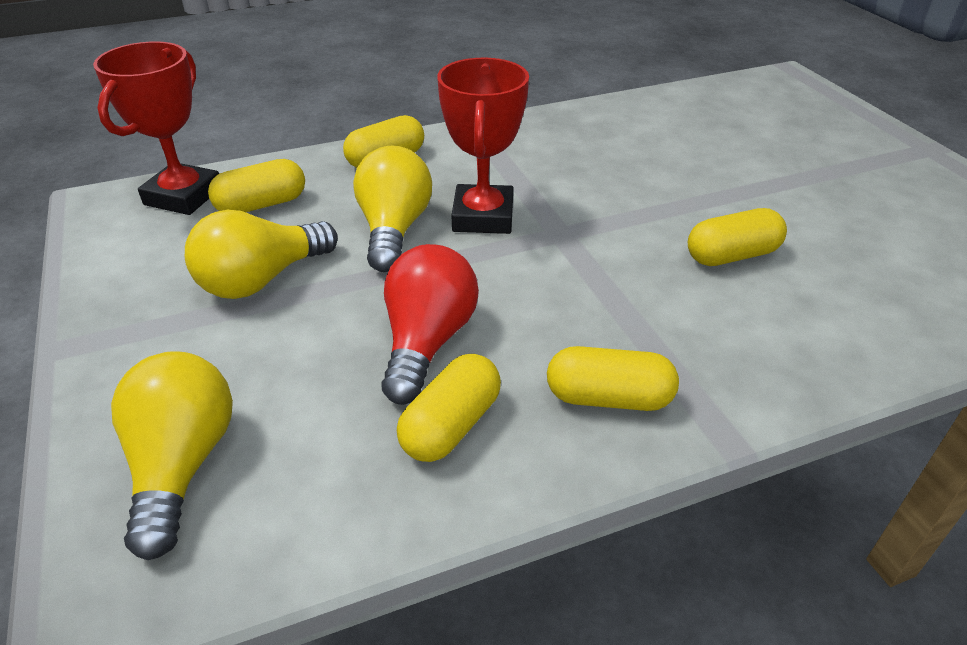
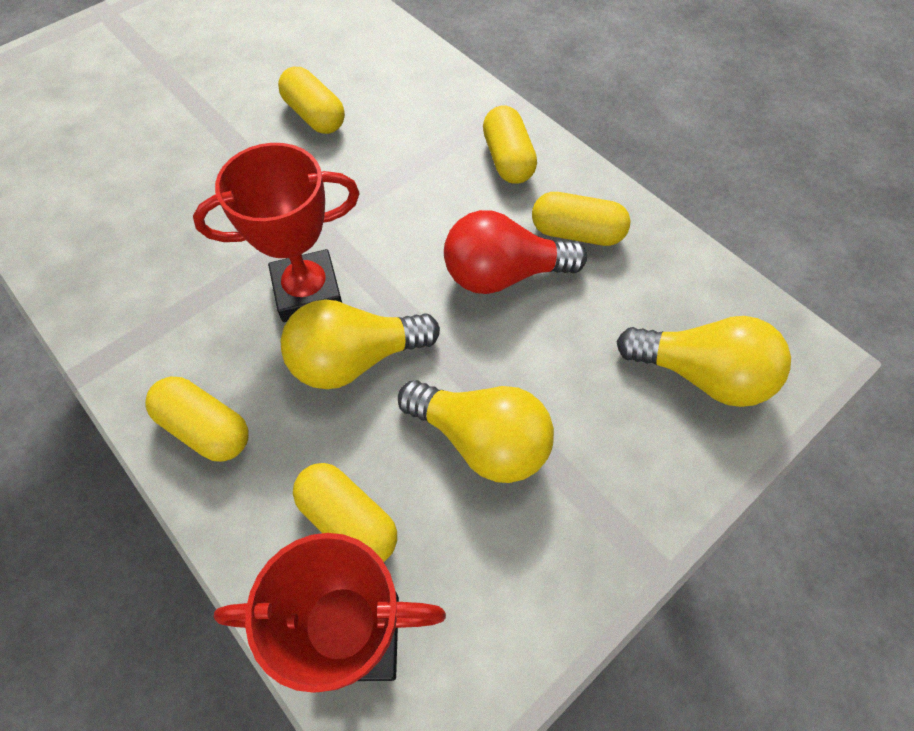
camera: 110 degrees left, 20 degrees up
yellow light bulb [111,351,233,560] -> yellow light bulb turned 135 degrees counterclockwise [616,316,791,407]

